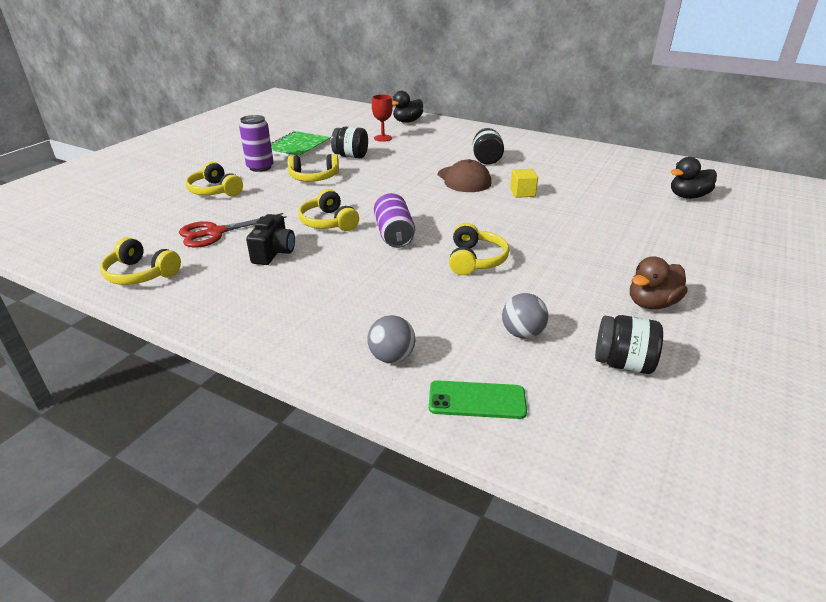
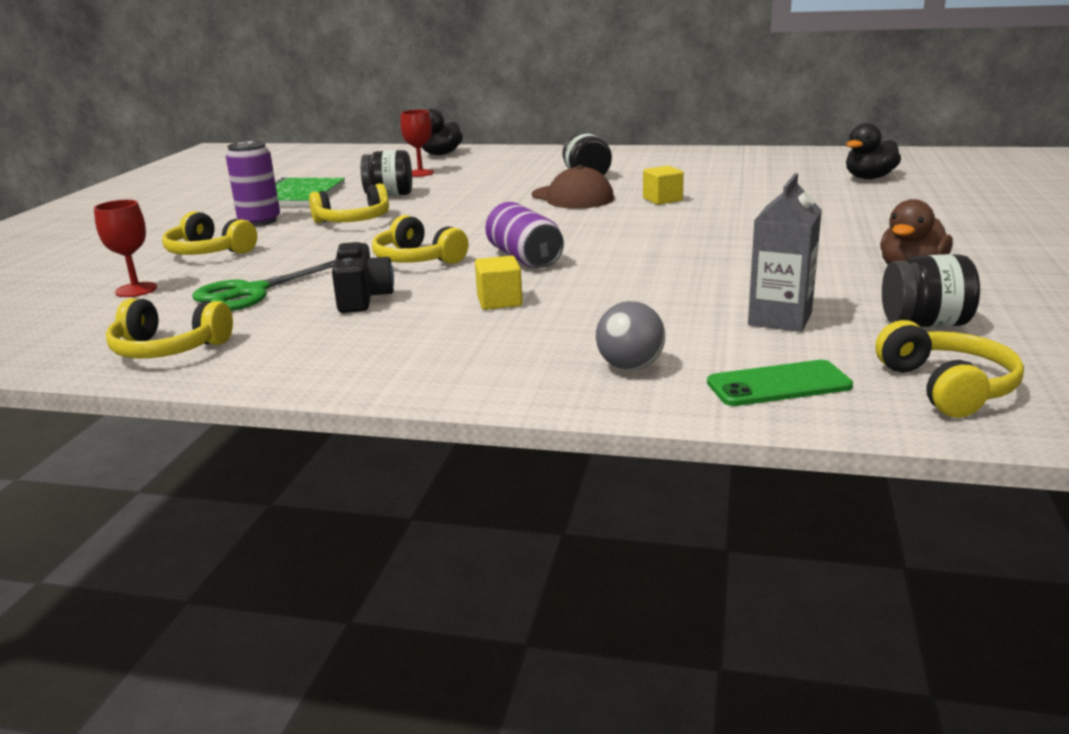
camera: 15 degrees left, 10 degrees down
red scissors [179,213,287,248] -> green scissors [192,260,335,311]
yellow headphones [449,223,509,275] -> yellow headphones moved to [875,320,1024,418]
grey ball [502,293,548,339] -> grey carton [748,173,822,332]
none -> red goblet [94,200,157,297]
none -> yellow cube [475,256,523,310]

